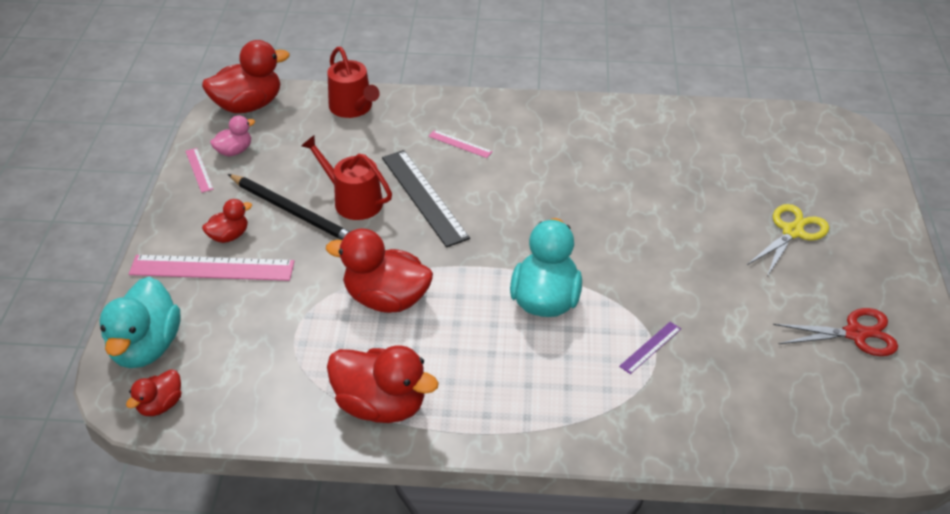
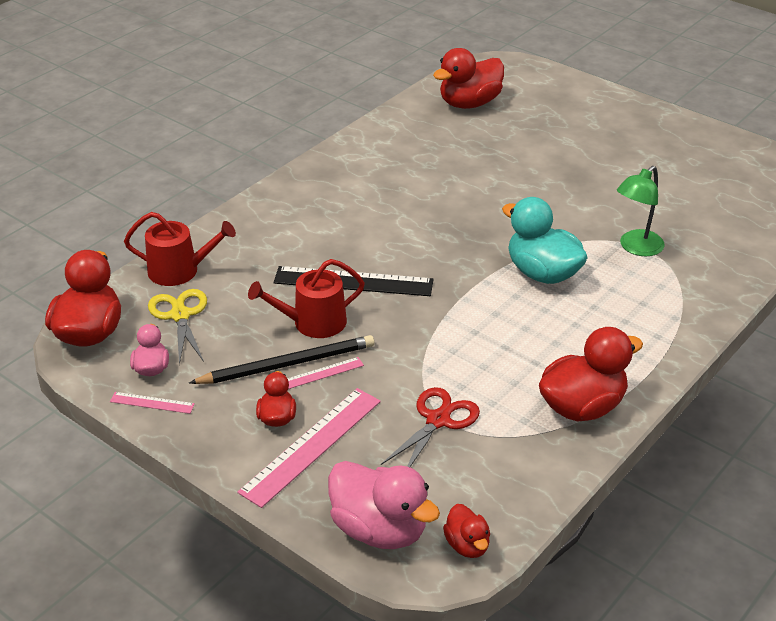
camera: 55 degrees left, 5 degrees down
turquoise duck [99,277,180,368] -> pink duck [328,461,440,549]
red duck [326,228,433,313] -> red duck moved to [433,48,504,109]
pink ruler [428,130,493,158] -> pink ruler moved to [287,357,364,389]
purple ruler [619,322,681,374] -> green lamp [617,166,665,257]
yellow scissors [747,204,829,276] -> yellow scissors moved to [148,289,207,365]
red scissors [773,308,898,356] -> red scissors moved to [381,387,480,467]

